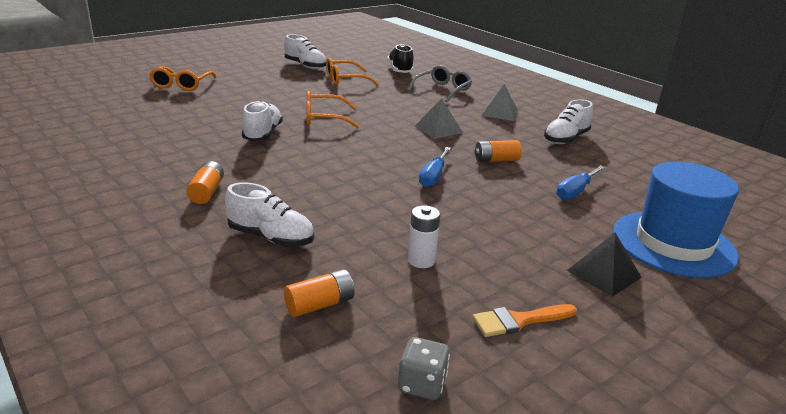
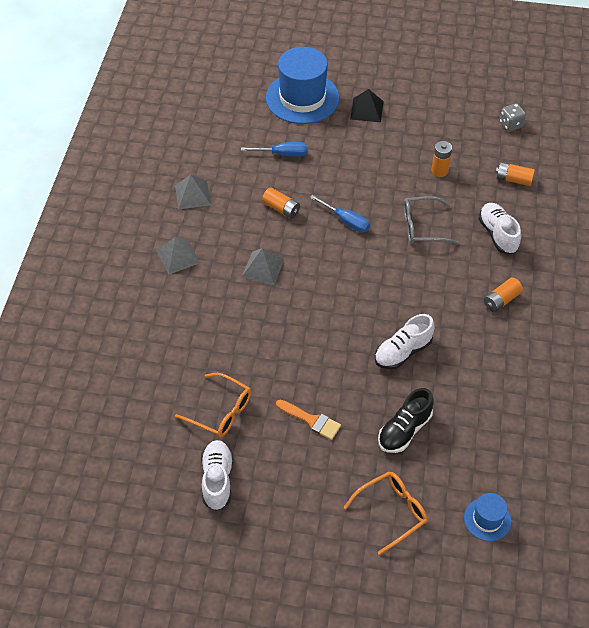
camera: 130 degrees left, 25 degrees up
orange glasses [306,91,360,128] -> none
black shoe [387,44,414,73] -> black shoe moved to [378,388,434,453]
grey glasses [408,65,472,103] -> grey glasses moved to [404,196,459,244]
white battery [408,206,440,268] -> orange battery [432,141,452,177]
blue screwdriver [419,147,451,188] -> blue screwdriver turned 60 degrees clockwise [310,195,370,232]
orange brush [473,304,577,337] -> orange brush moved to [276,400,341,440]
white shoe [544,99,593,144] -> grey pyramid [175,175,211,209]
none -> blue hat [464,493,511,541]

